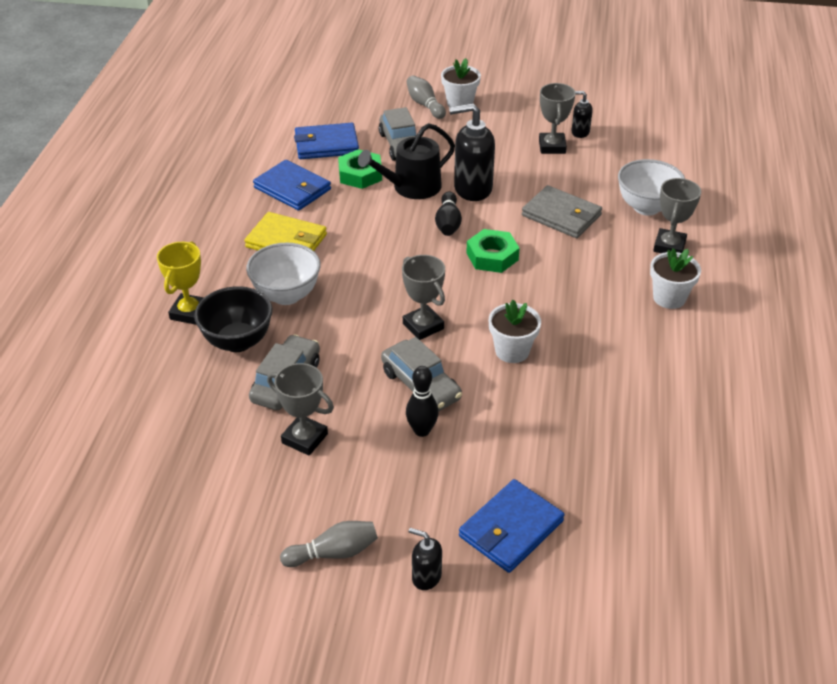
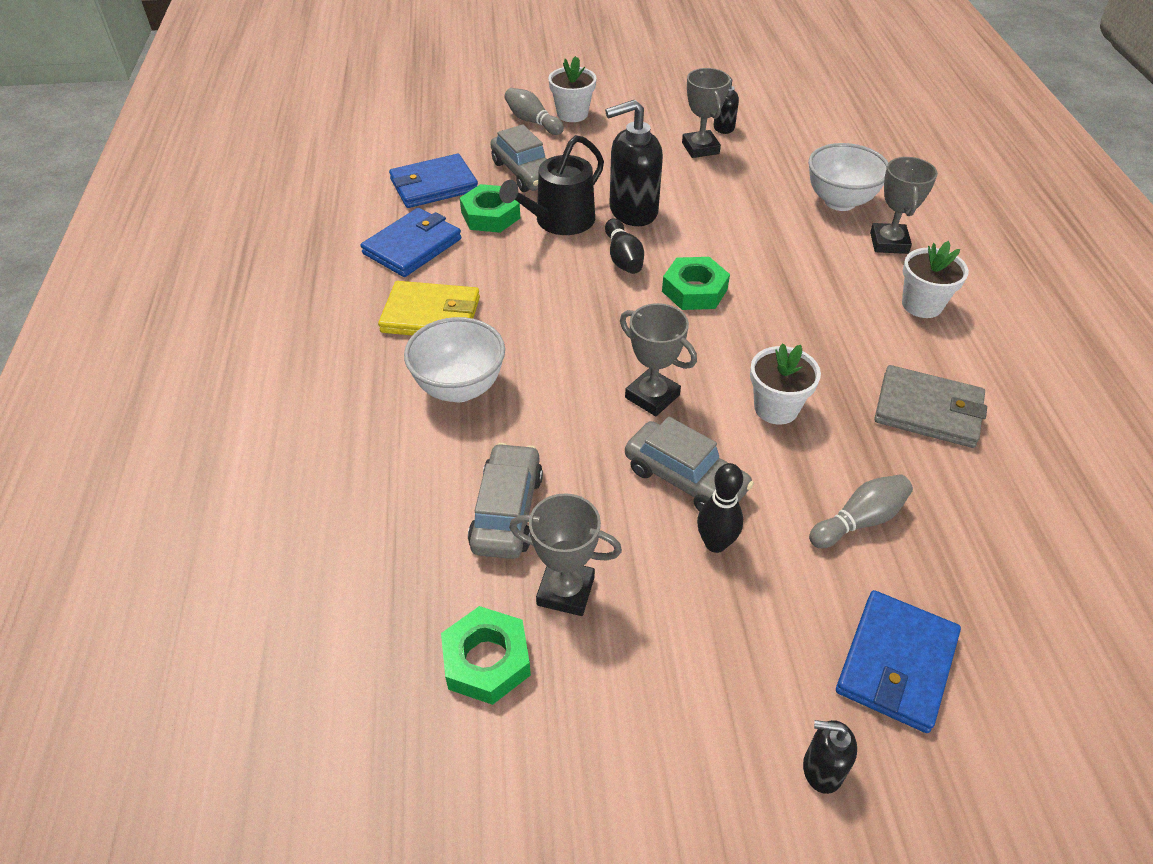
camera: 15 degrees left, 5 degrees up
yellow trophy [157,241,204,325] -> none
black bowl [194,286,272,352] -> none
blue wallet [253,160,331,211] -> blue wallet turned 75 degrees counterclockwise [361,208,461,277]
grey bowling pin [280,521,378,567] -> grey bowling pin moved to [809,474,913,548]
grey wallet [522,185,602,238] -> grey wallet moved to [874,365,987,448]
none -> green nut [441,606,531,705]

